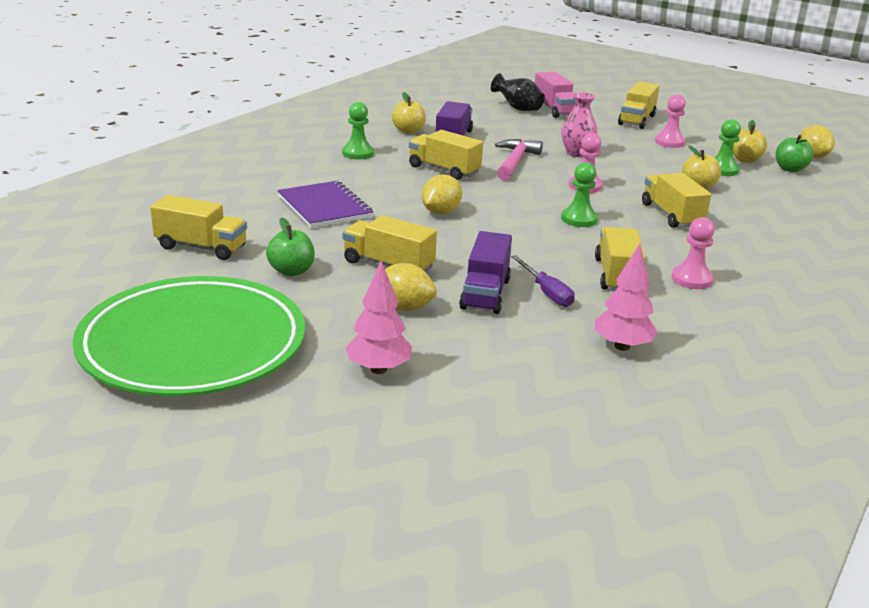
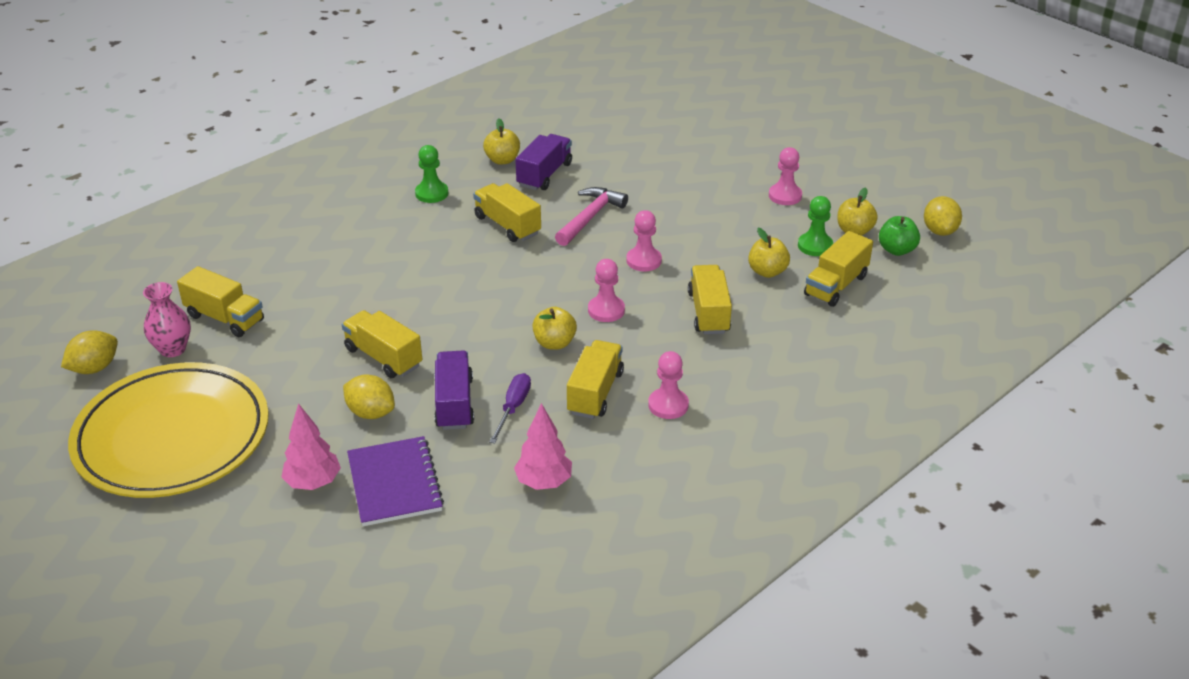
camera: 15 degrees right, 10 degrees up
green plate [72,276,305,397] -> yellow plate [68,362,269,498]
green apple [266,217,315,276] -> none
purple notebook [277,181,373,228] -> purple notebook moved to [347,436,444,526]
yellow lemon [422,175,462,214] -> yellow lemon moved to [61,330,118,374]
purple truck [459,231,512,314] -> purple truck turned 150 degrees clockwise [434,350,474,430]
black vase [491,74,545,111] -> none
purple screwdriver [511,255,575,307] -> purple screwdriver turned 150 degrees counterclockwise [489,373,531,443]
pink truck [535,72,576,118] -> none
pink vase [561,92,598,157] -> pink vase moved to [143,282,191,357]
green pawn [561,162,598,227] -> pink pawn [588,259,625,322]
yellow truck [618,81,660,129] -> yellow truck moved to [804,231,873,307]
none -> yellow apple [532,307,577,350]

